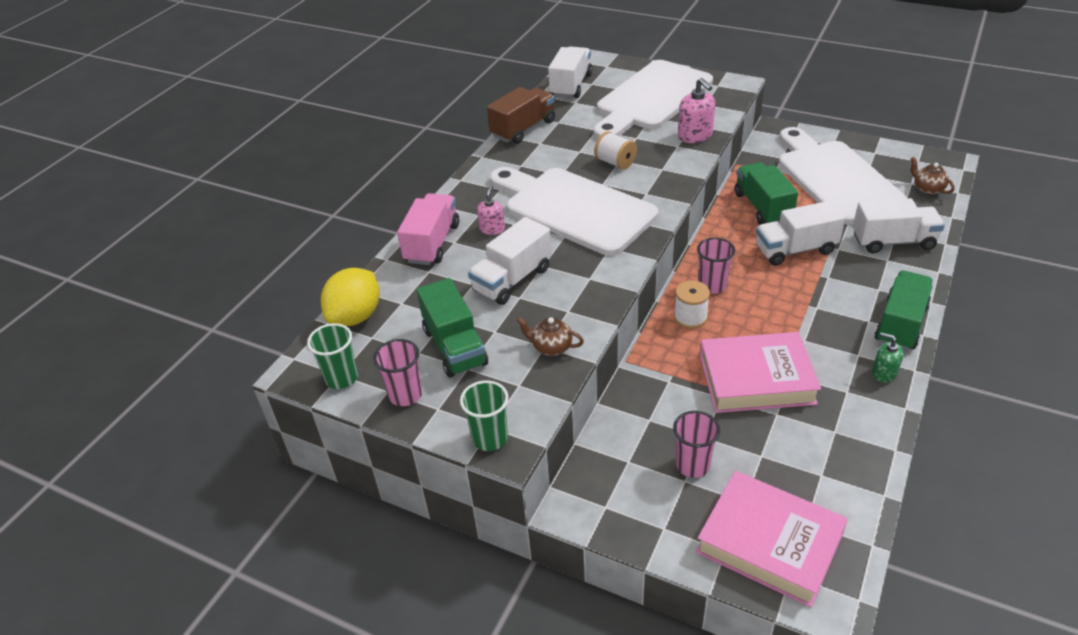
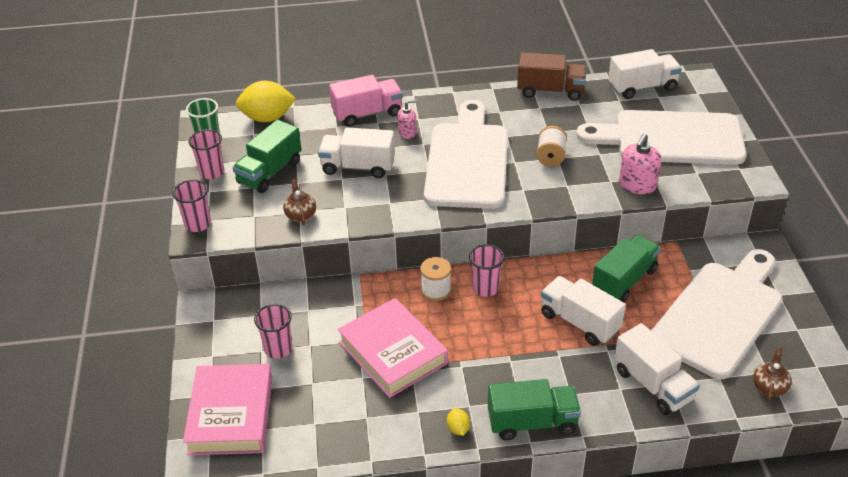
camera: 55 degrees right, 0 degrees up
green cup [460,380,509,451] -> pink cup [172,179,211,232]
green soap dispenser [872,332,904,383] -> yellow lemon [447,408,470,436]

